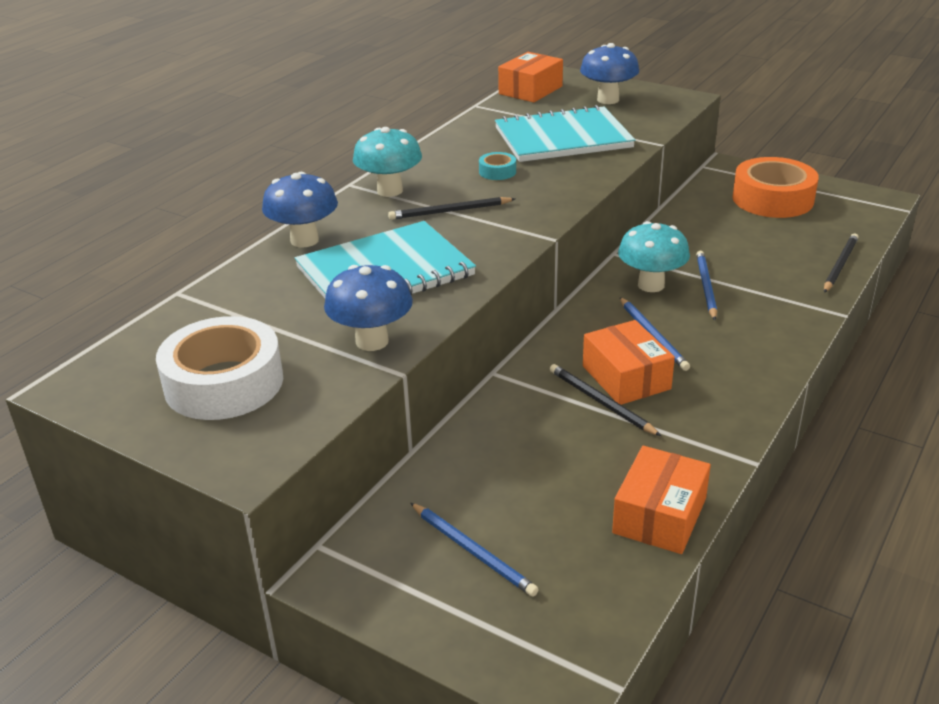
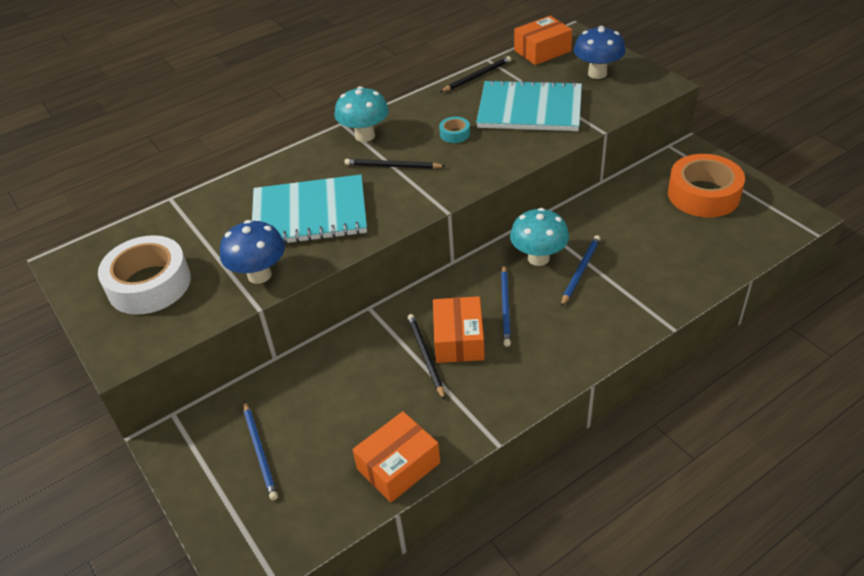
camera: 25 degrees right, 10 degrees up
blue mushroom [262,172,338,247] -> none
black pencil [824,233,859,293] -> black pencil moved to [440,56,511,92]

